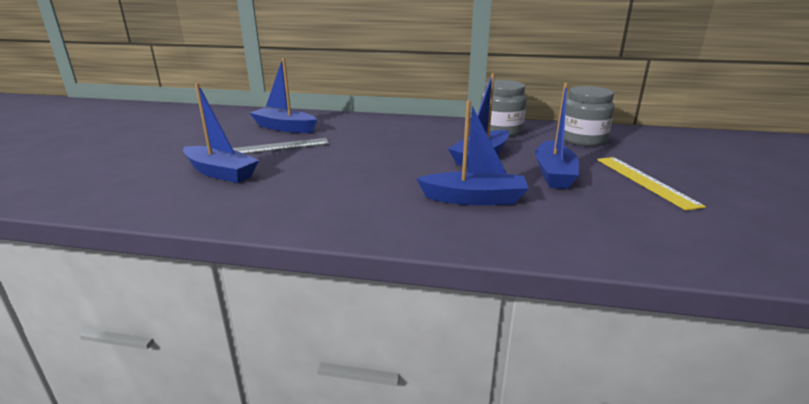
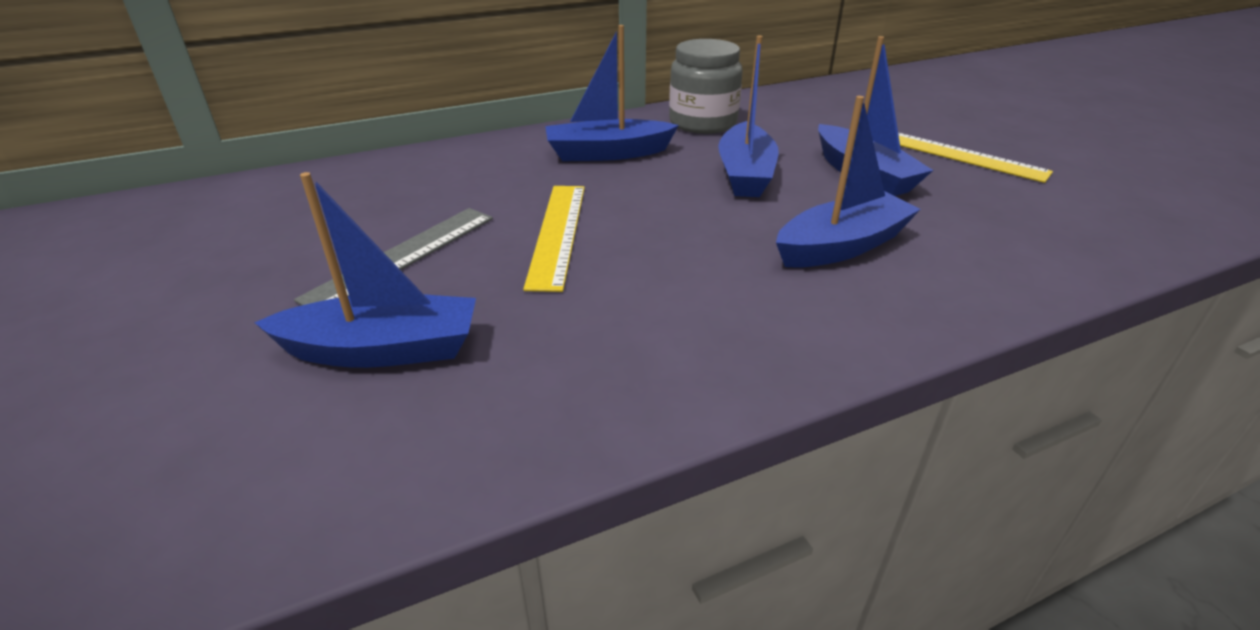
camera: 35 degrees left, 10 degrees up
blue boat [250,58,317,133] -> blue boat moved to [545,25,679,161]
grey jar [564,86,615,146] -> none
none -> yellow ruler [523,186,585,292]

